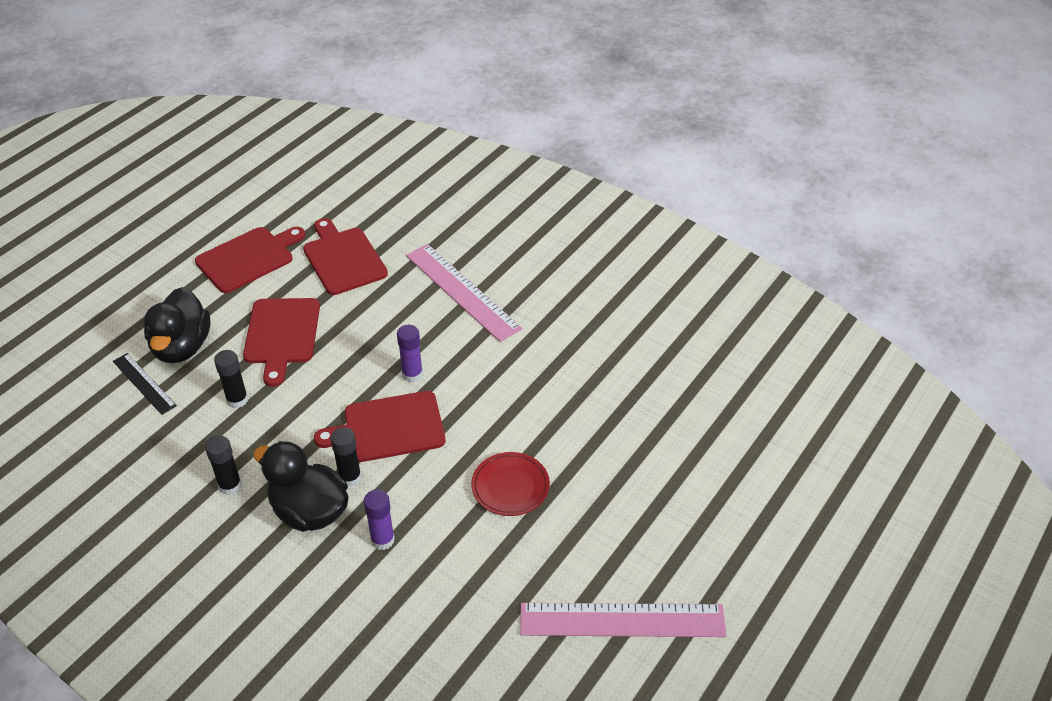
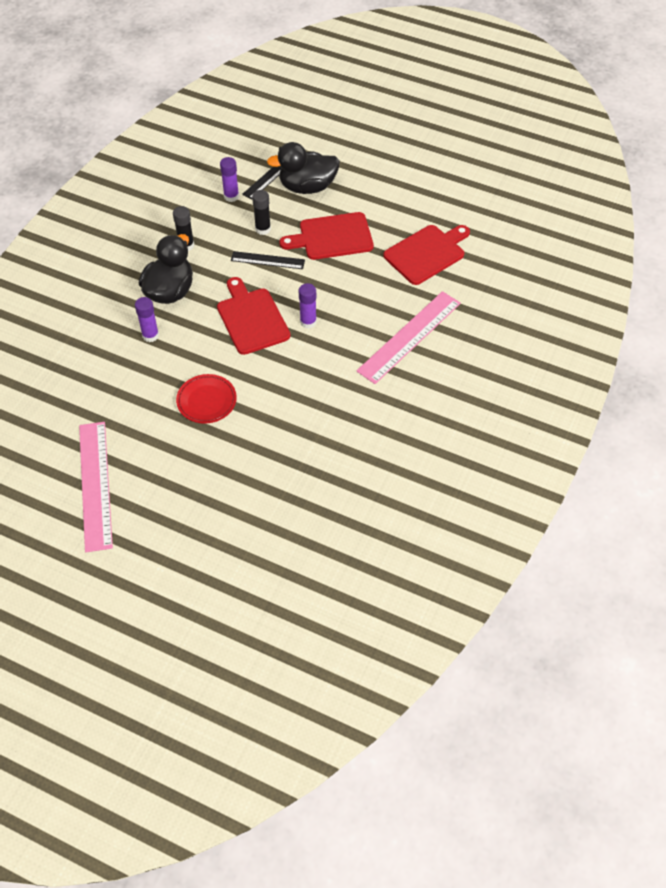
camera: 80 degrees right, 10 degrees up
red cutting board [195,227,305,293] -> none
black glue stick [330,427,362,487] -> none
none -> purple glue stick [220,157,239,202]
none -> black ruler [231,251,305,269]

